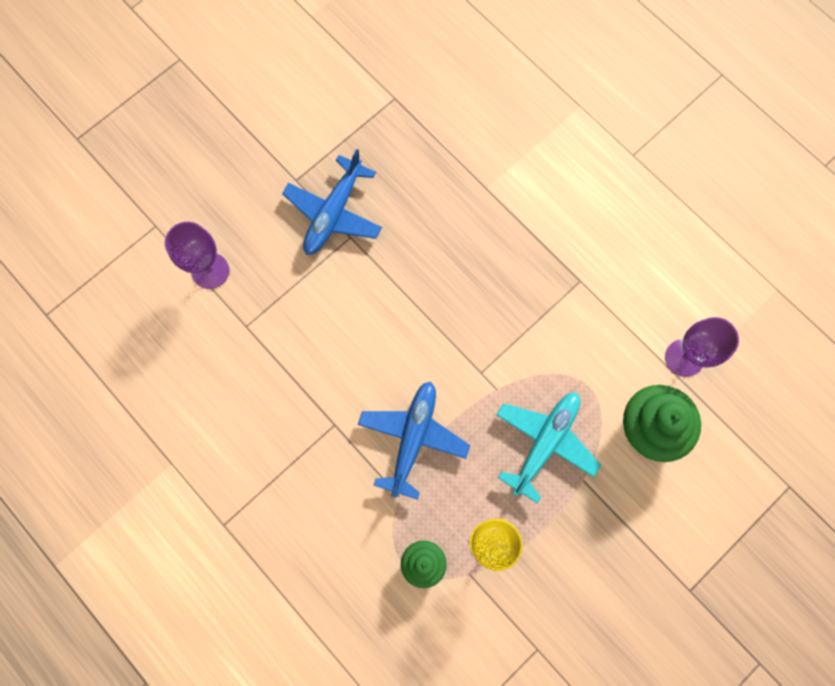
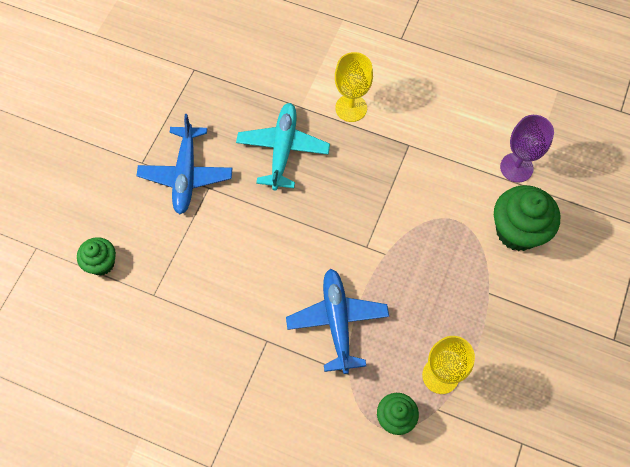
camera: 25 degrees left, 10 degrees down
purple goblet [165,222,229,289] -> green cupcake [77,237,116,276]
turquoise plane [496,393,601,504] -> turquoise plane moved to [236,103,330,191]
none -> yellow goblet [335,52,373,122]

